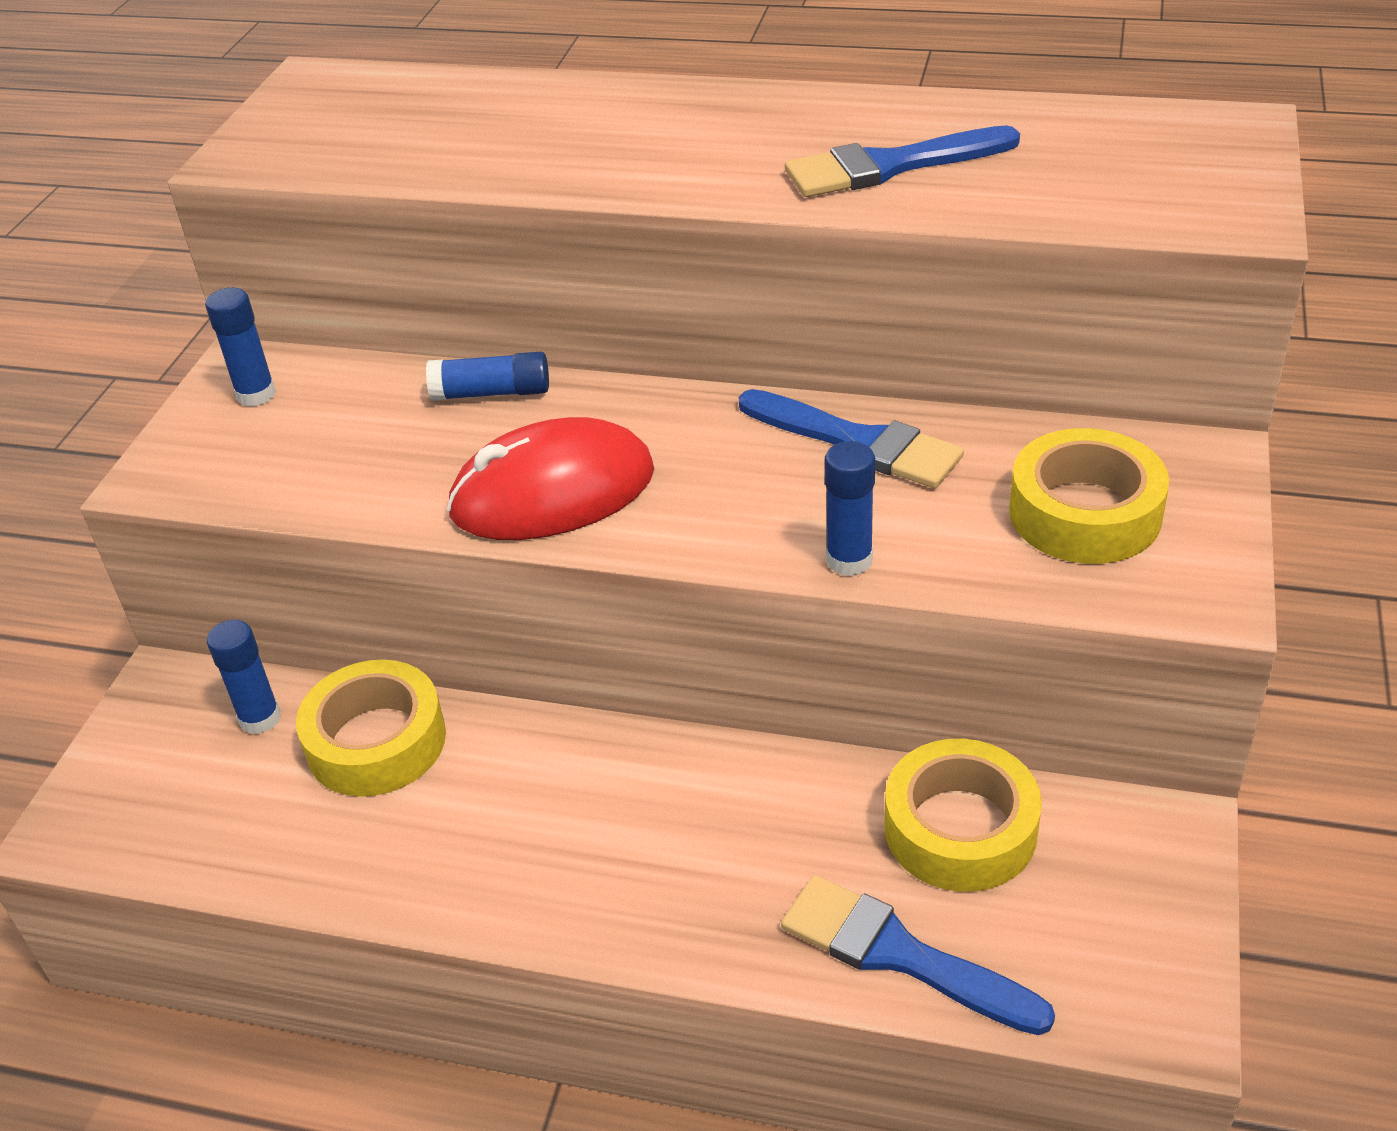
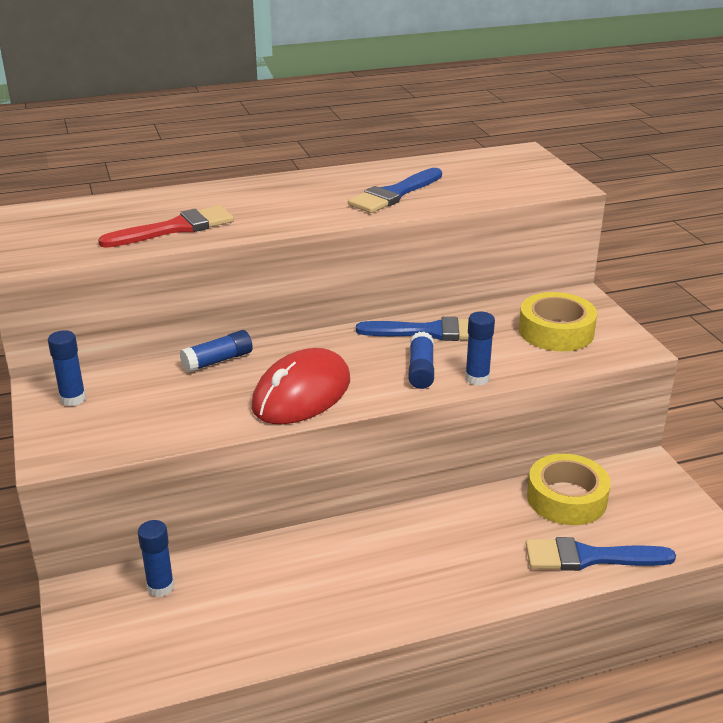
camera: 35 degrees left, 10 degrees down
yellow tape [296,659,446,797] -> none
none -> red brush [98,205,234,248]
none -> blue glue stick [408,332,434,389]

